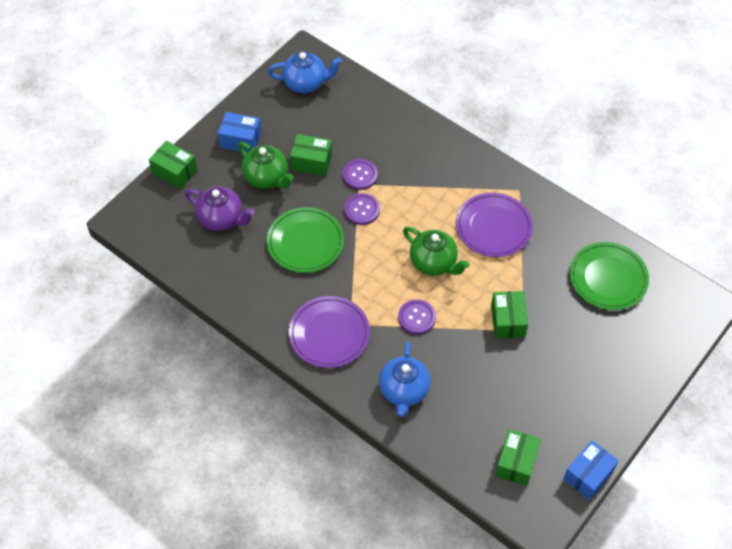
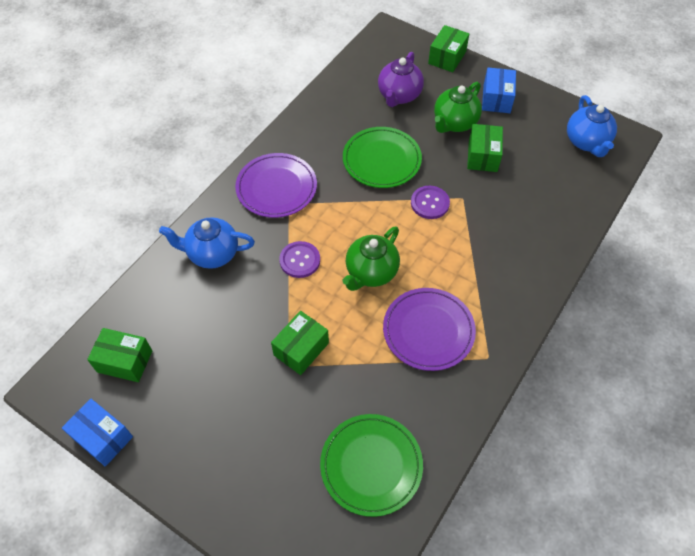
camera: 85 degrees right, 0 degrees up
purple button [343,159,378,190] -> none
green box [491,291,528,338] -> green box turned 45 degrees counterclockwise [271,311,329,375]

